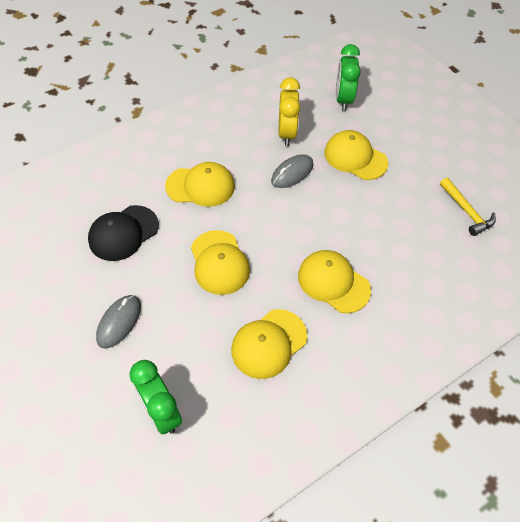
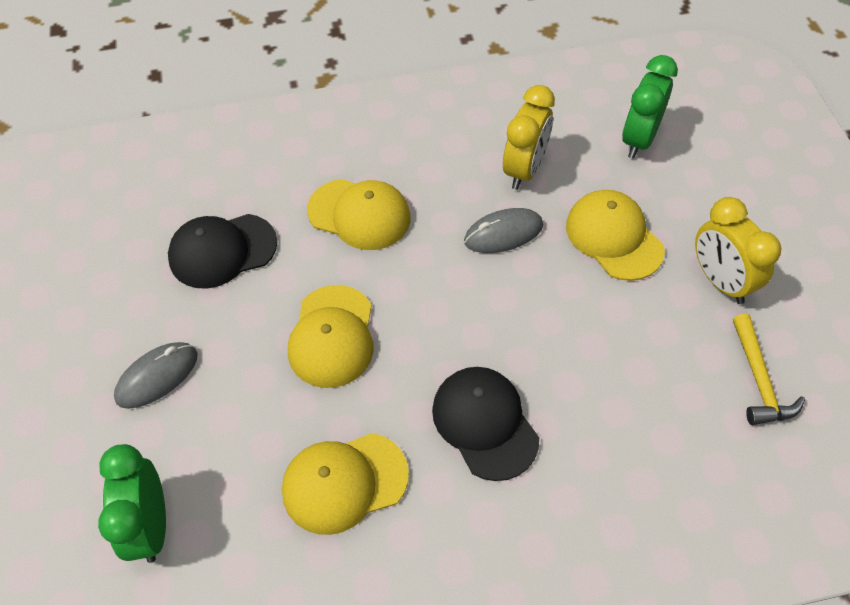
camera: 25 degrees right, 0 degrees up
yellow cap [298,250,371,313] -> black cap [432,367,539,481]
none -> yellow clock [695,197,781,304]

